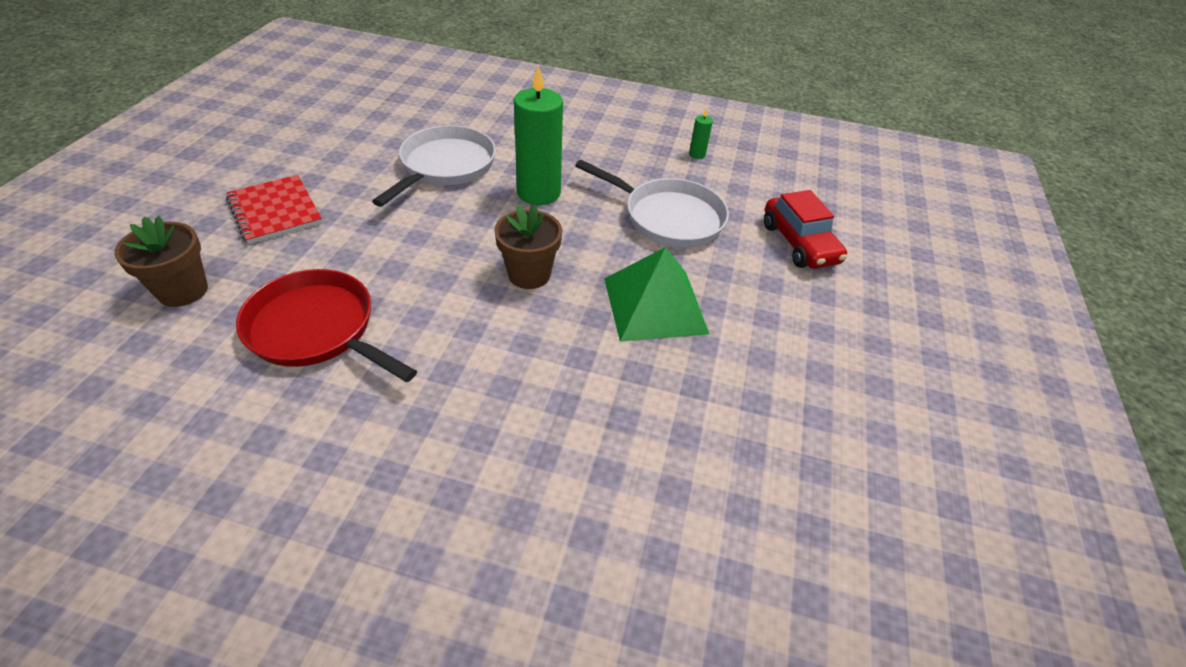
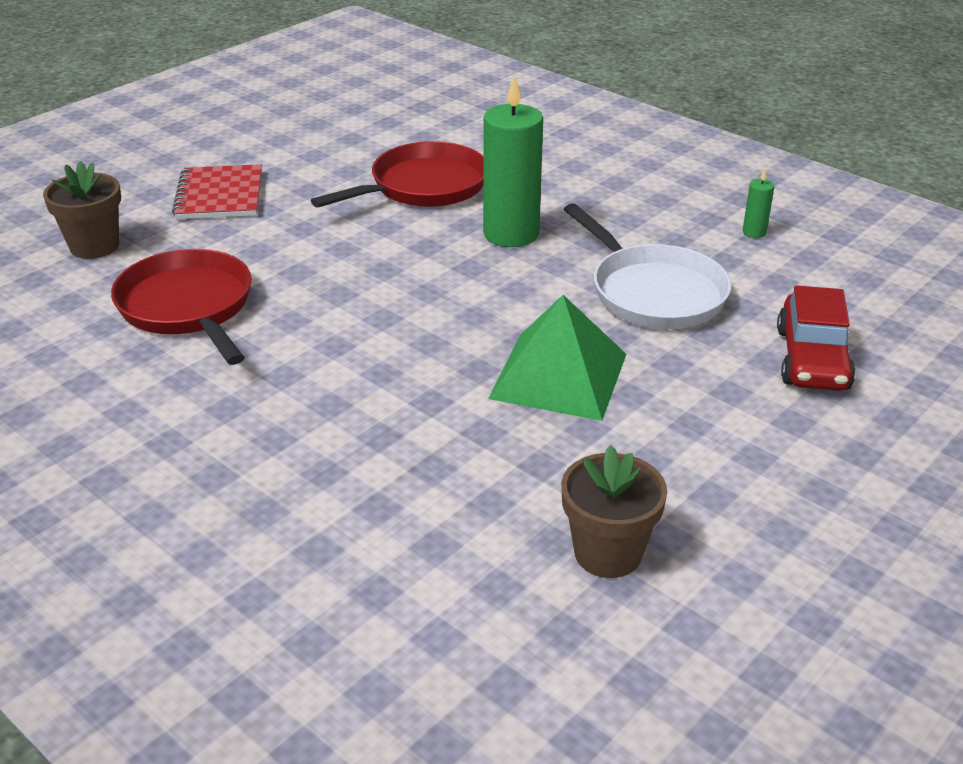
camera: 30 degrees right, 10 degrees down
white pan [372,125,496,207] -> red pan [311,141,483,208]
brown flower pot [494,205,562,289] -> brown flower pot moved to [561,445,667,578]

